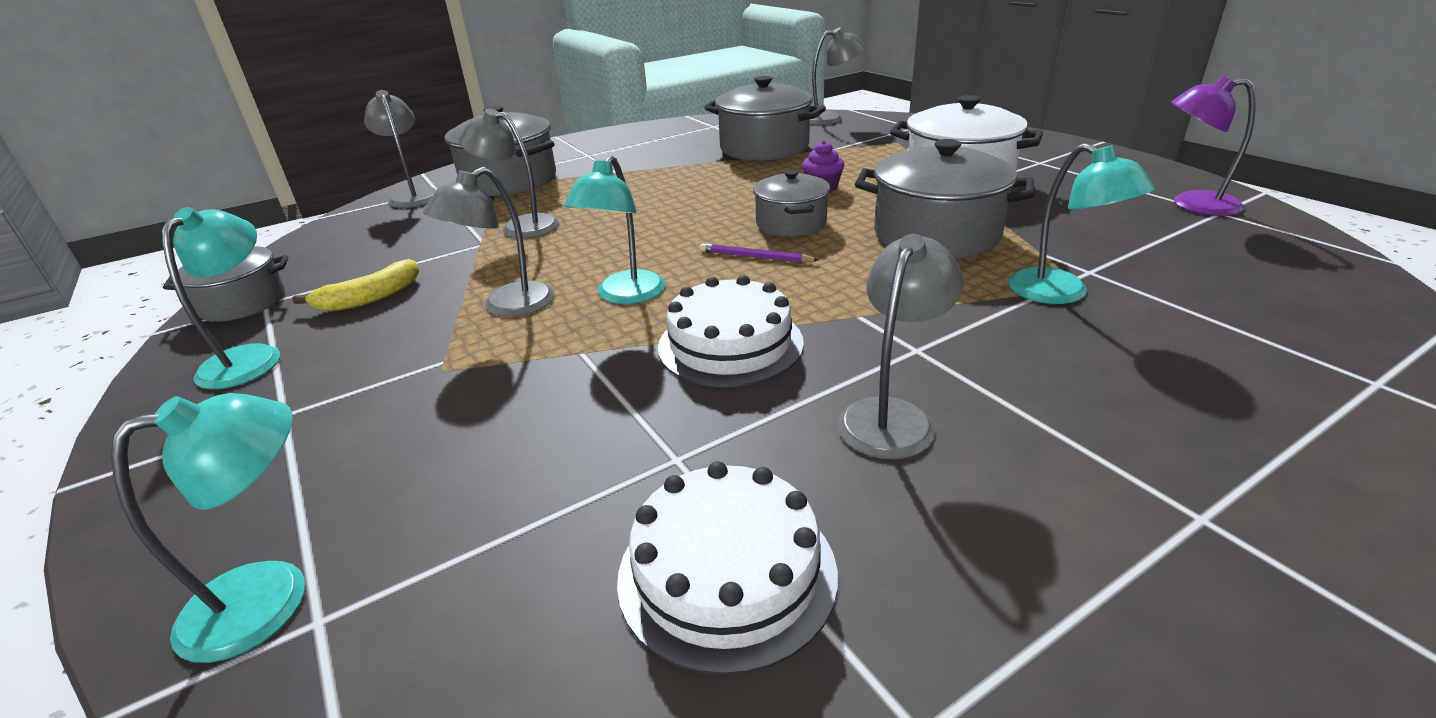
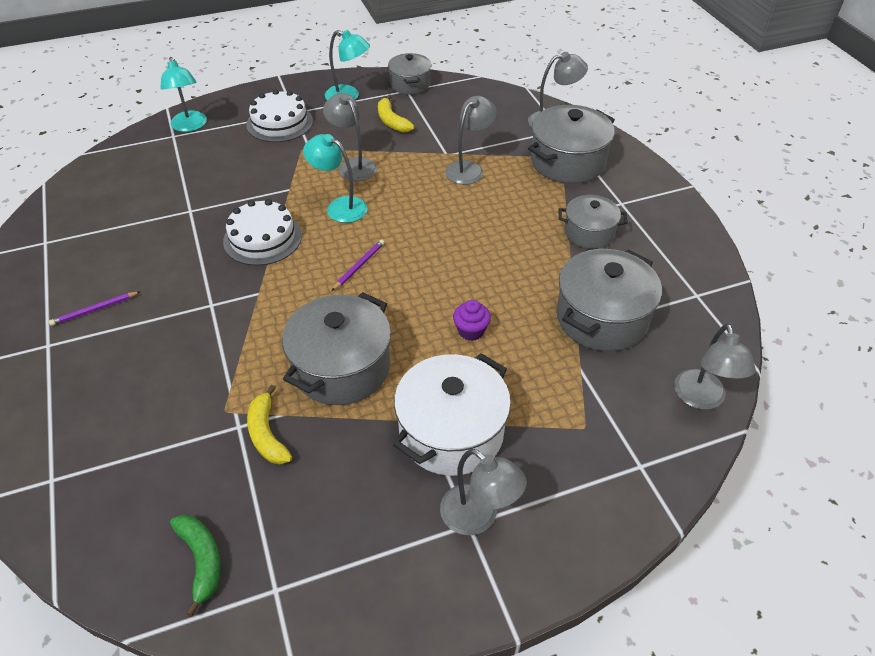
camera: 100 degrees right, 15 degrees up
white cake [617,461,838,675] -> white cake moved to [246,89,313,142]
grey pot [753,170,830,237] -> grey pot moved to [558,195,628,249]
grey lamp [838,234,964,459] -> grey lamp moved to [440,449,527,535]
turquoise lamp [1008,143,1155,304] -> none
purple lamp [1171,76,1256,216] -> none
none -> purple pencil [49,291,141,326]
none -> green banana [170,515,221,617]
none -> yellow banana [247,385,292,464]

